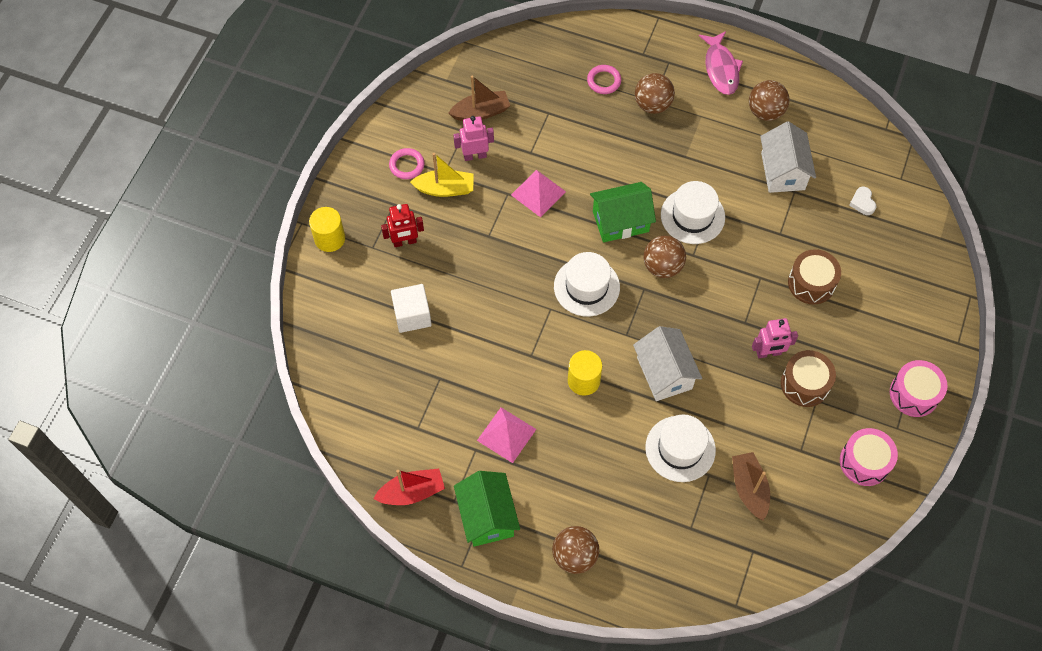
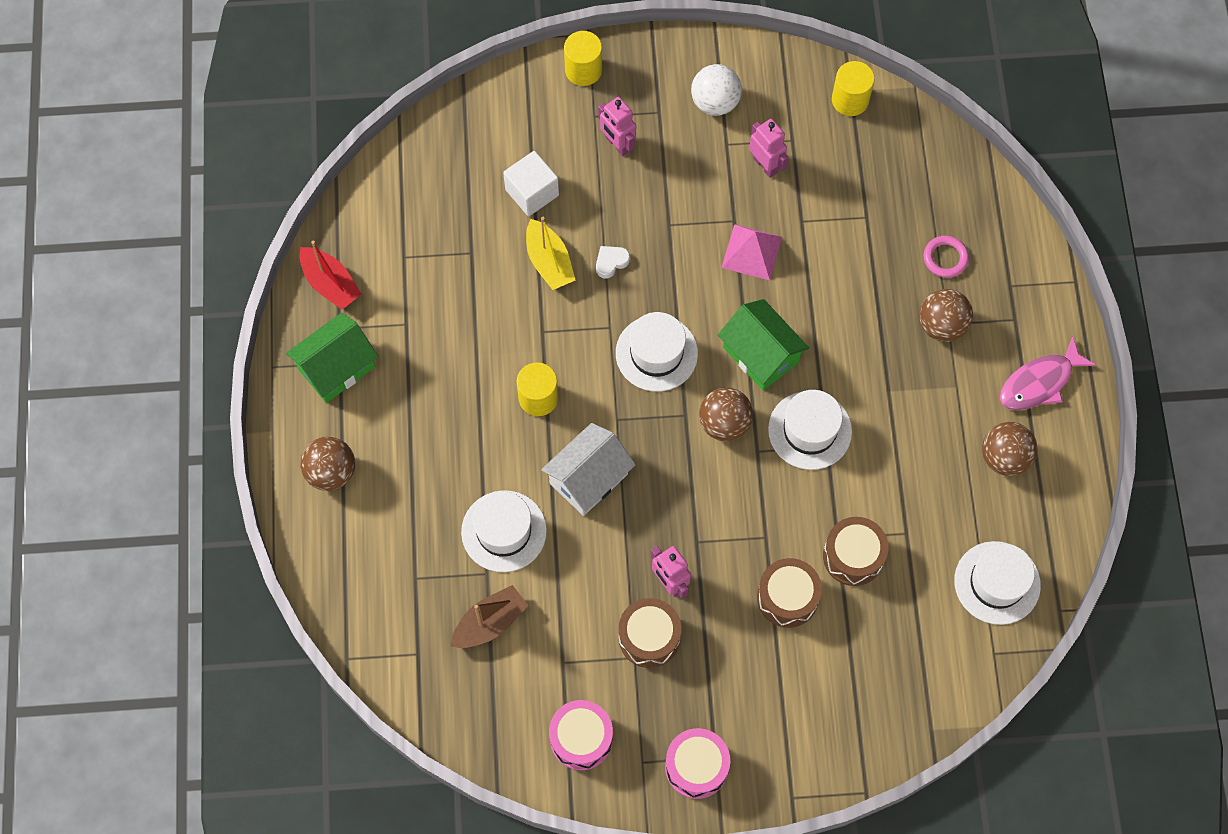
camera: 65 degrees right, 5 degrees up
red robot [381,204,424,247] -> pink robot [598,97,636,156]
pink ring [389,148,425,179] -> white ball [691,64,742,116]
yellow boat [410,153,474,197] -> yellow boat moved to [526,217,575,290]
brown boat [449,76,510,121] -> none
pink pyramid [477,408,536,463] -> none
white house [760,121,816,193] -> none
white heart [849,187,877,215] -> white heart moved to [596,246,630,278]
none -> brown drum [823,517,888,586]
none -> yellow cylinder [832,61,875,116]
none -> white hat [954,541,1041,625]

